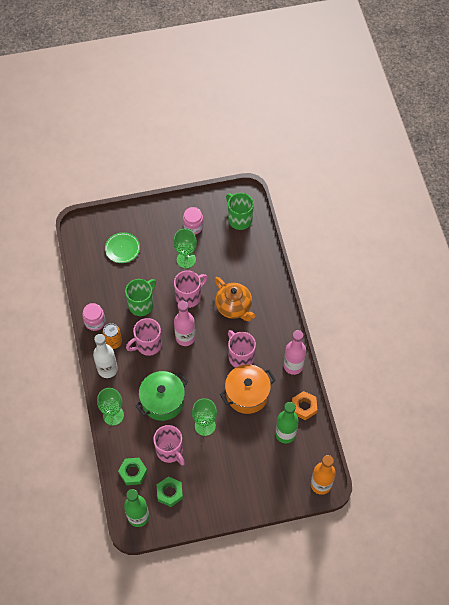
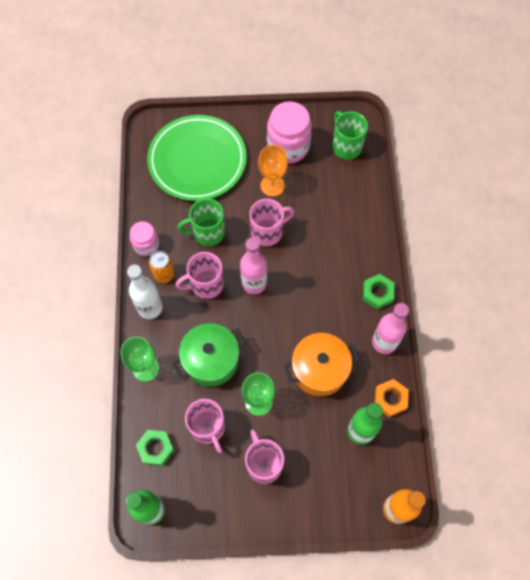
camera: 10 degrees right, 5 degrees up
green plate [105,232,140,263] -> green plate [147,115,247,201], size x2.27
green mug [125,279,156,316] -> green mug turned 150 degrees counterclockwise [177,198,225,246]
green nut [157,476,183,507] -> green nut moved to [363,274,394,310]
green goblet [173,229,197,268] -> orange goblet [258,145,288,197]
pink jar [183,207,204,234] -> pink jar [267,101,312,164], size x1.71
orange teapot [214,277,255,321] -> none
pink mug [228,330,256,368] -> pink mug moved to [245,429,284,484]

